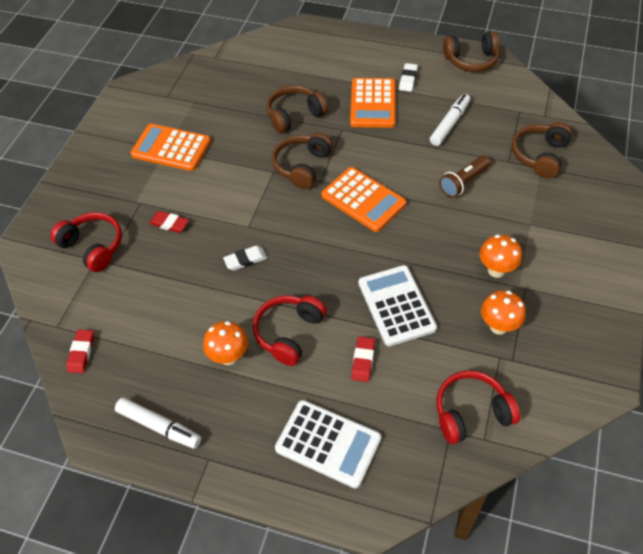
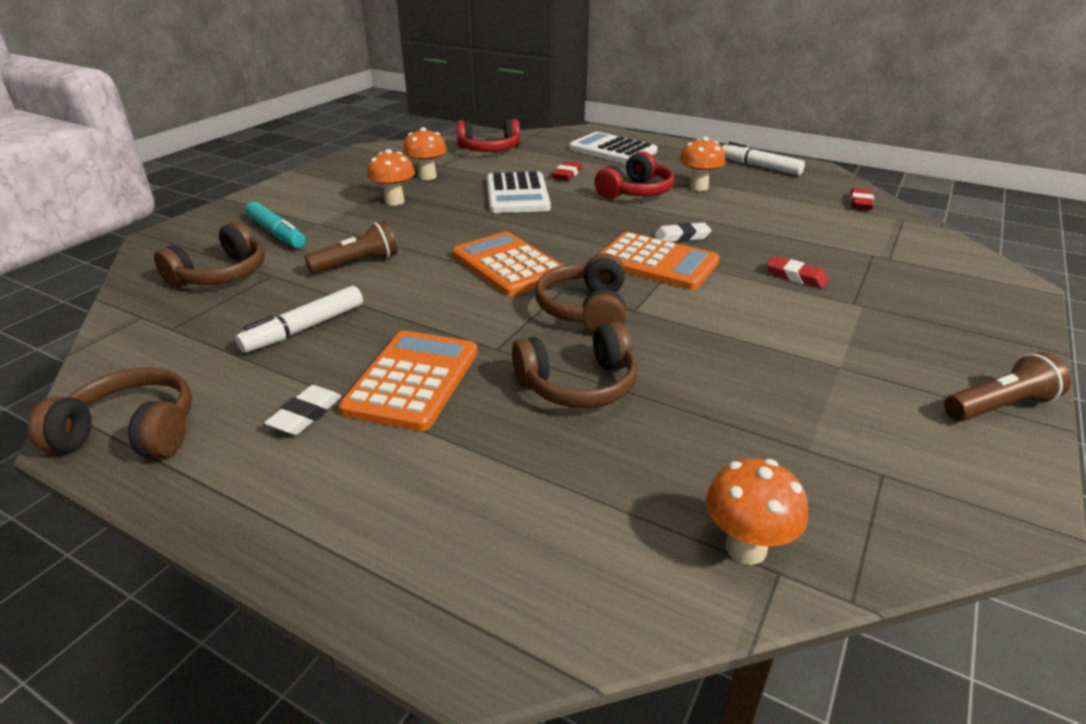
camera: 170 degrees left, 20 degrees down
red headphones [50,212,122,272] -> none
orange calculator [130,124,211,171] -> orange calculator moved to [599,232,720,290]
brown headphones [272,132,333,189] -> brown headphones turned 150 degrees clockwise [535,253,626,333]
none -> turquoise marker [245,202,306,248]
none -> orange mushroom [706,459,808,565]
none -> brown flashlight [944,352,1071,421]

